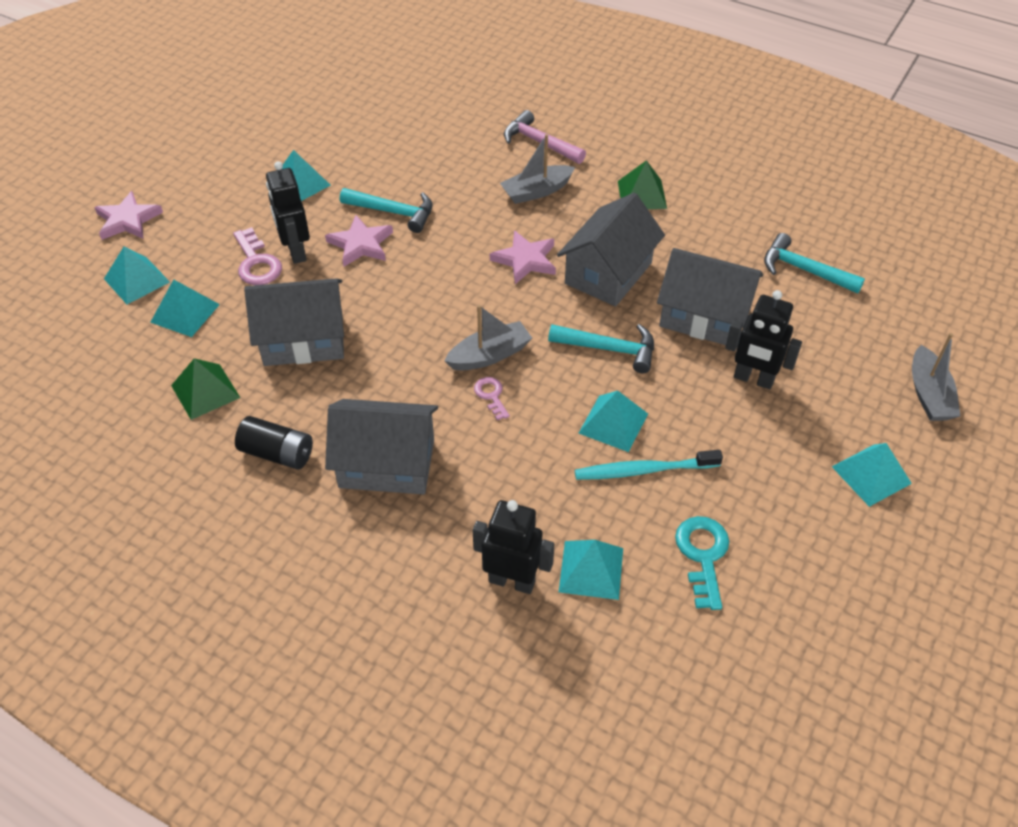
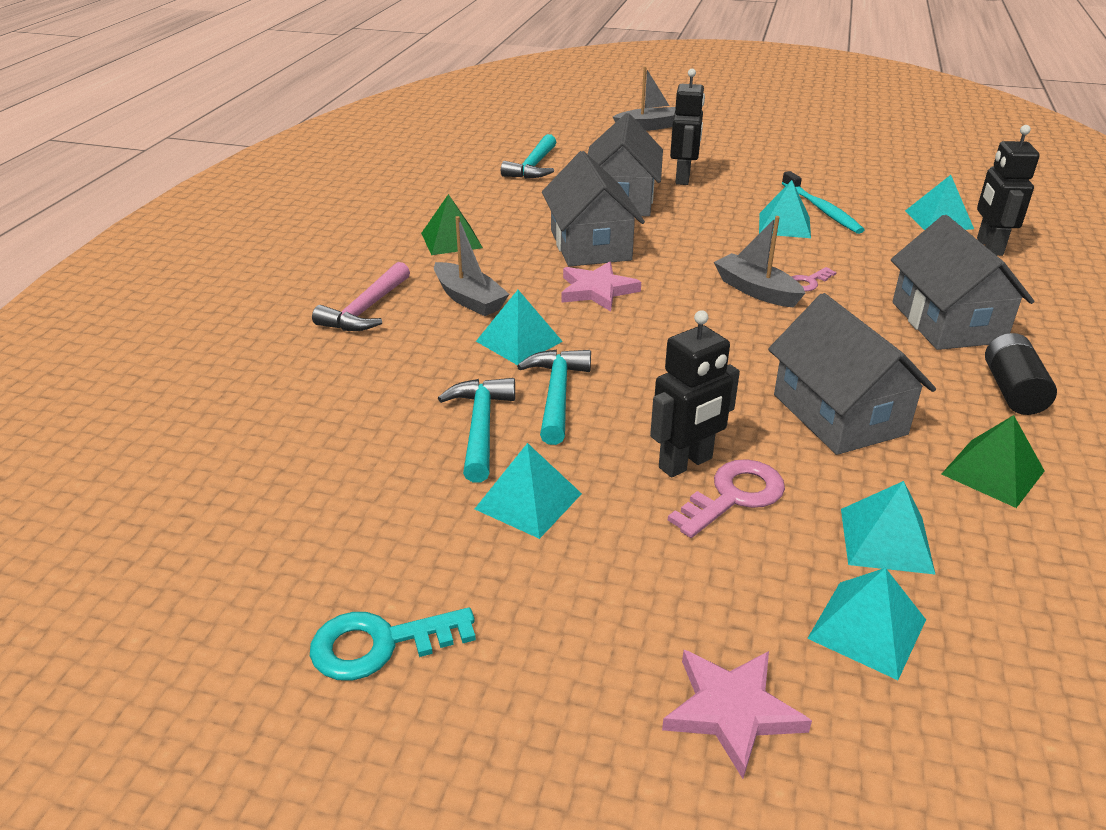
camera: 105 degrees left, 15 degrees down
pink star [325,215,393,267] -> none
turquoise hammer [548,324,654,374] -> turquoise hammer moved to [438,378,515,482]
grey house [557,193,665,306] -> grey house turned 60 degrees clockwise [542,151,645,267]
turquoise key [675,516,729,610] -> turquoise key moved to [310,608,476,681]
turquoise pyramid [832,443,912,507] -> turquoise pyramid moved to [476,290,563,365]

